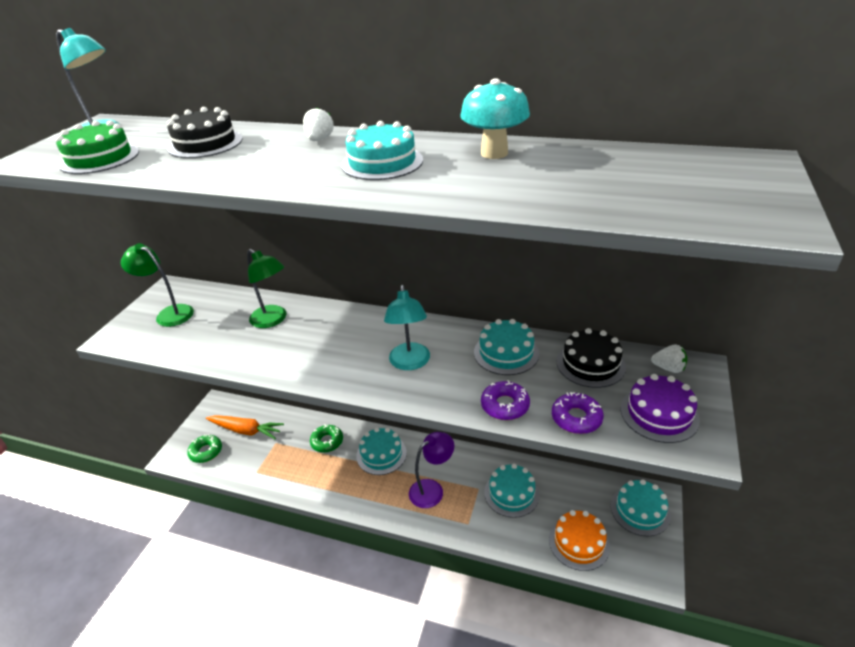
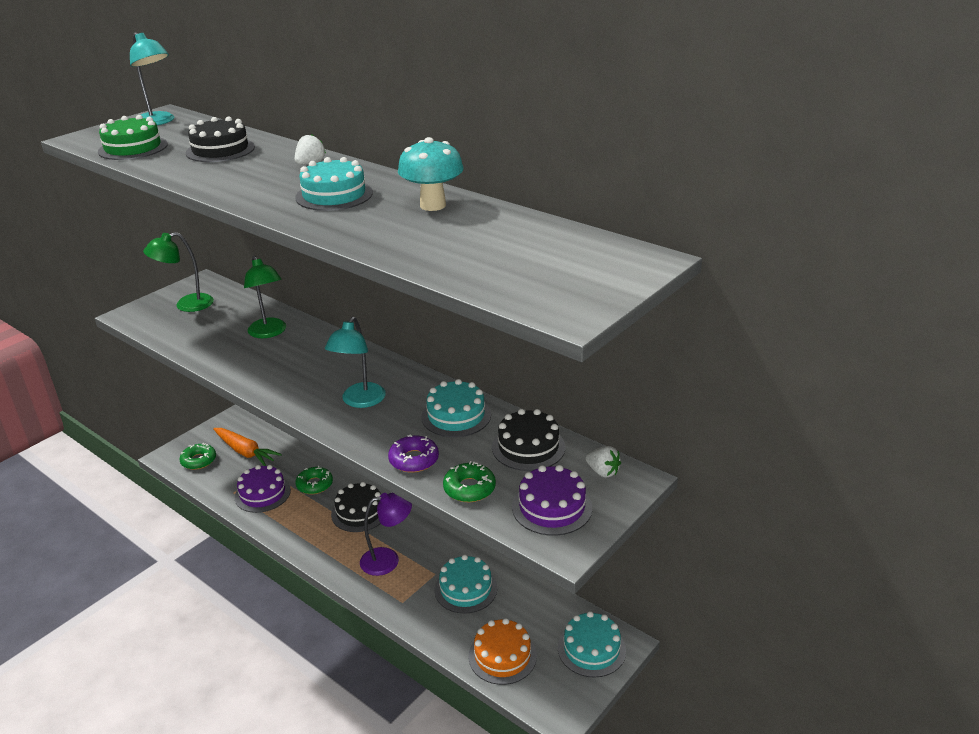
camera: 20 degrees right, 5 degrees down
green lamp [121,243,194,327] -> green lamp turned 75 degrees counterclockwise [143,232,214,312]
turquoise cake [356,428,407,475] -> black cake [331,482,381,532]
purple donut [552,392,604,434] -> green donut [443,461,496,502]
none -> purple cake [235,465,291,513]

